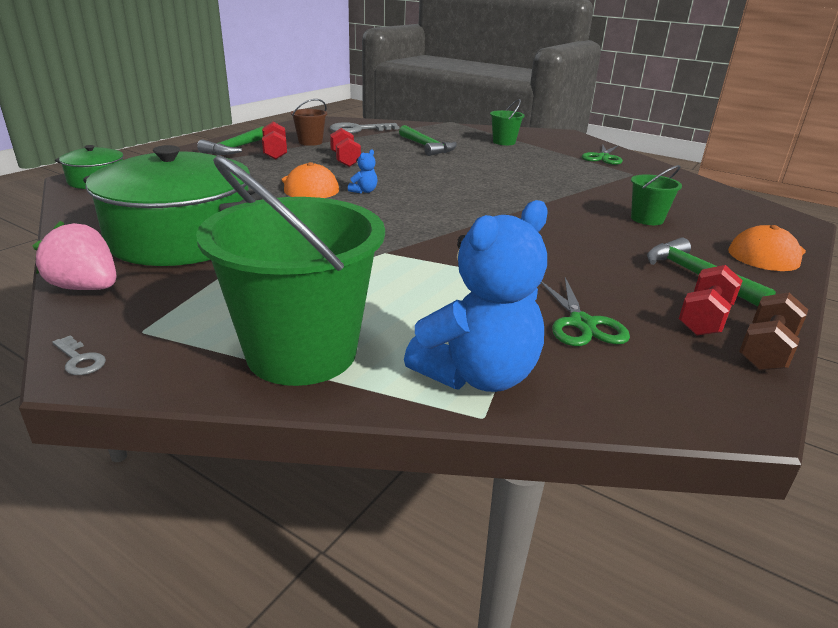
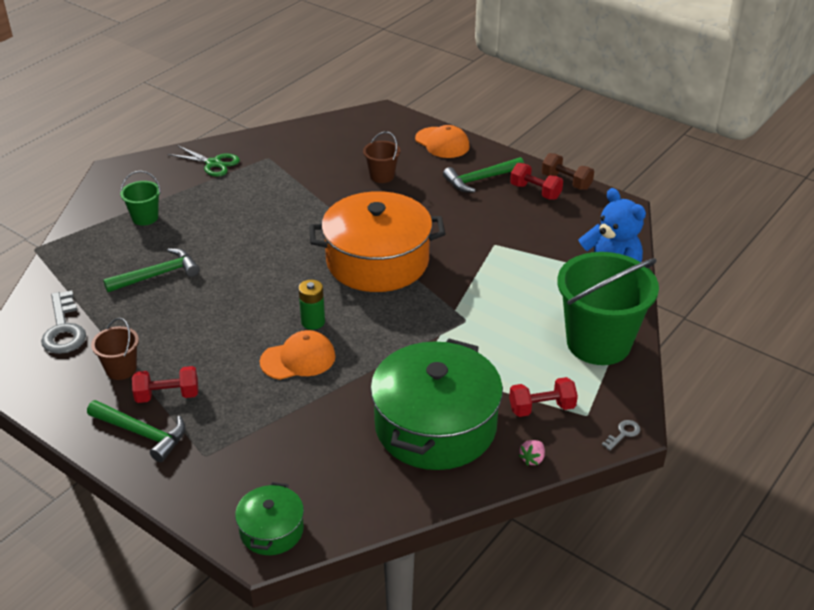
camera: 85 degrees left, 10 degrees up
pink strawberry [32,221,117,290] -> pink strawberry [519,440,545,466], size x0.50
red dumbbell [330,128,361,167] -> red dumbbell moved to [509,377,578,417]
blue teddy bear [348,149,377,193] -> green battery [298,280,325,330]
green scissors [541,277,630,346] -> none
green bucket [631,165,682,225] -> brown bucket [363,131,400,183]
none -> orange pot [309,191,446,292]

